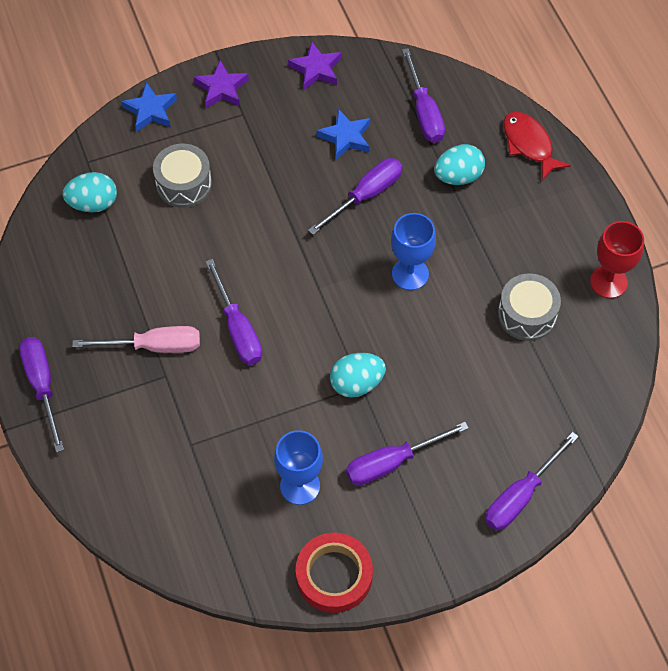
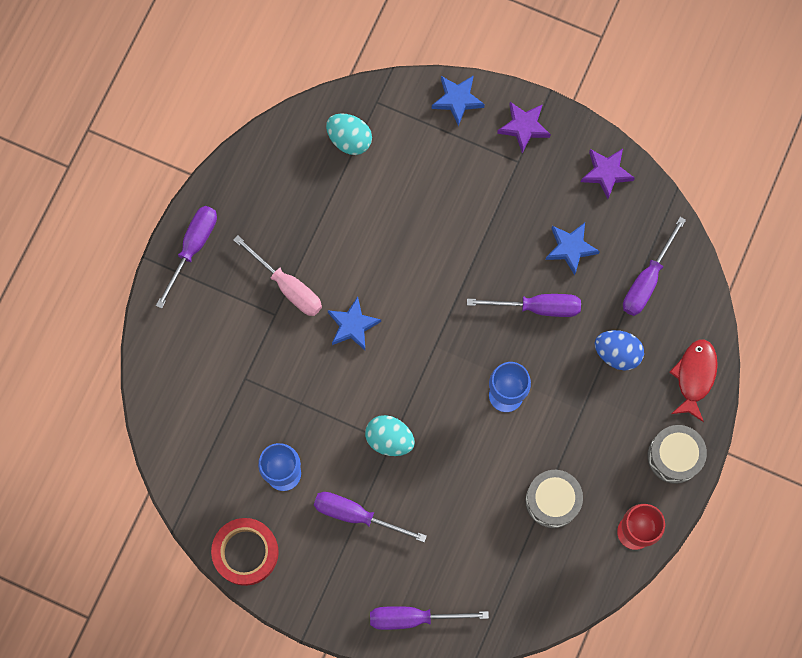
camera: 45 degrees right, 15 degrees up
grey drum [153,143,212,208] -> grey drum moved to [647,425,707,484]
purple screwdriver [205,259,262,365] -> blue star [327,297,381,350]
turquoise egg [434,144,485,185] -> blue egg [594,330,644,371]

